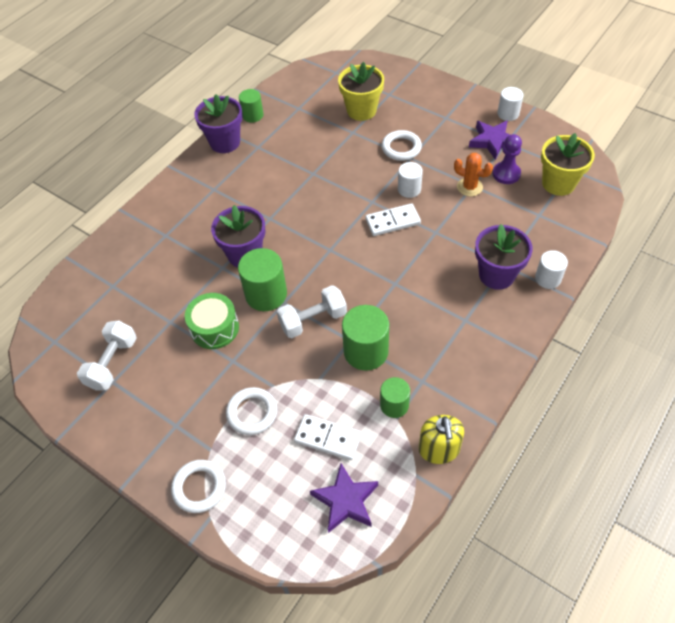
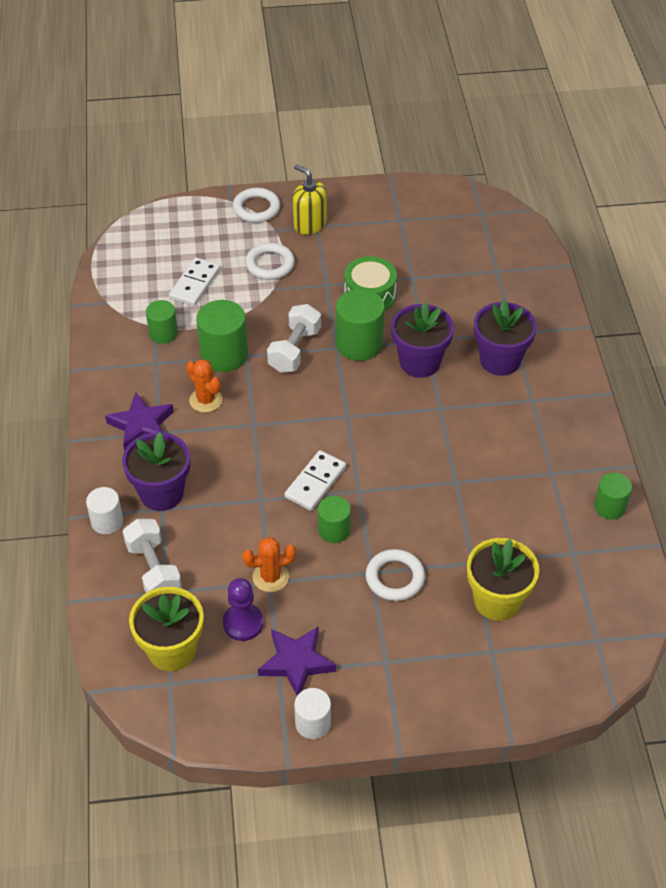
camera: 135 degrees right, 5 degrees down
white dumbbell [77,320,137,391] -> white dumbbell moved to [123,519,182,593]
purple flower pot [194,94,242,153] -> purple flower pot moved to [474,300,537,376]
white domino [294,414,362,460] -> white domino turned 45 degrees counterclockwise [169,257,220,306]
purple star [310,463,378,533] -> purple star moved to [105,393,174,451]
white cylinder [398,162,423,198] -> green cylinder [318,496,351,543]
yellow soap dispenser [419,415,464,464] -> yellow soap dispenser moved to [293,164,327,235]
none -> orange cactus [186,359,222,413]

